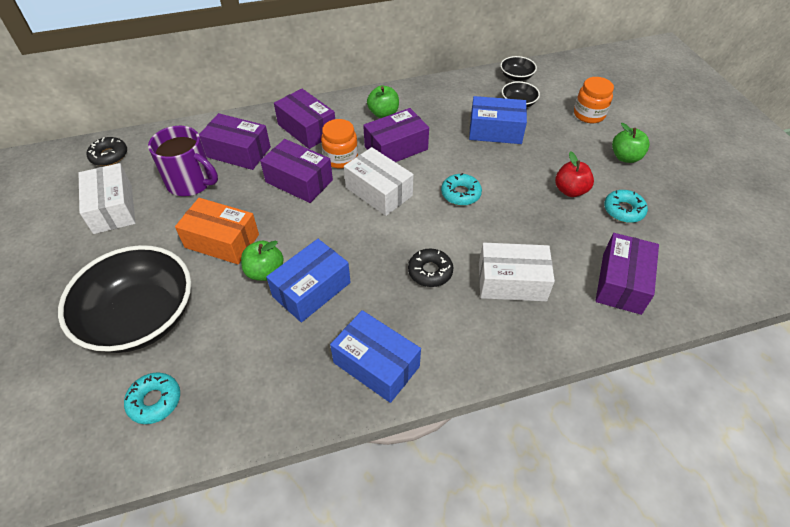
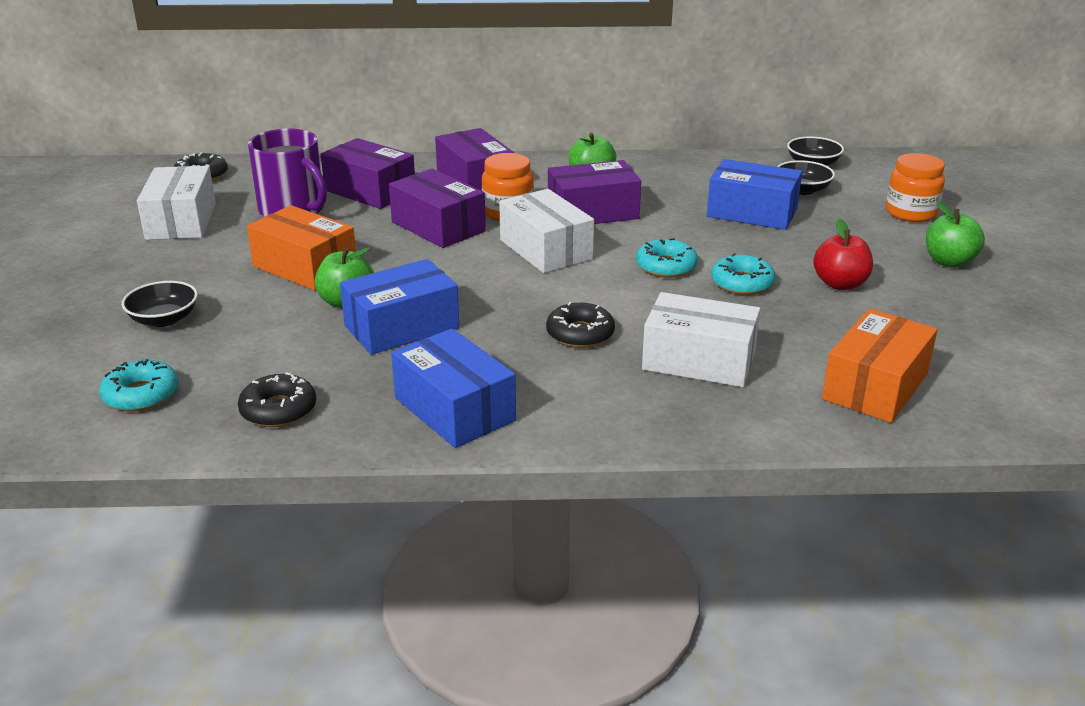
camera: 15 degrees right, 20 degrees down
black bowl [58,245,191,353] -> black bowl [122,281,198,327], size x0.43
purple box [595,233,659,315] -> orange box [822,309,938,423]
turquoise donut [604,190,648,223] -> turquoise donut moved to [711,253,776,295]
none -> black donut [238,372,316,427]

